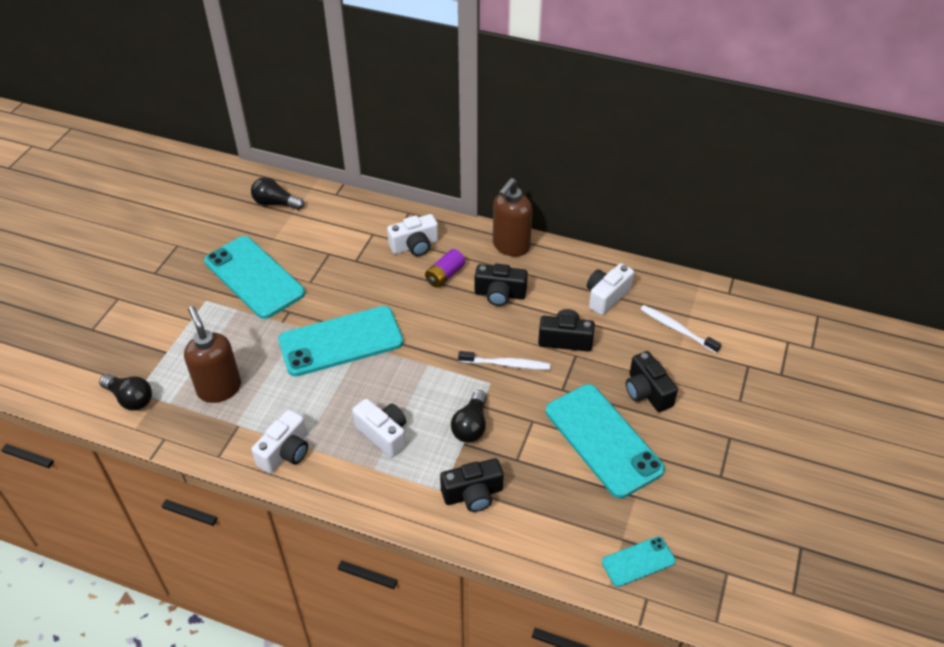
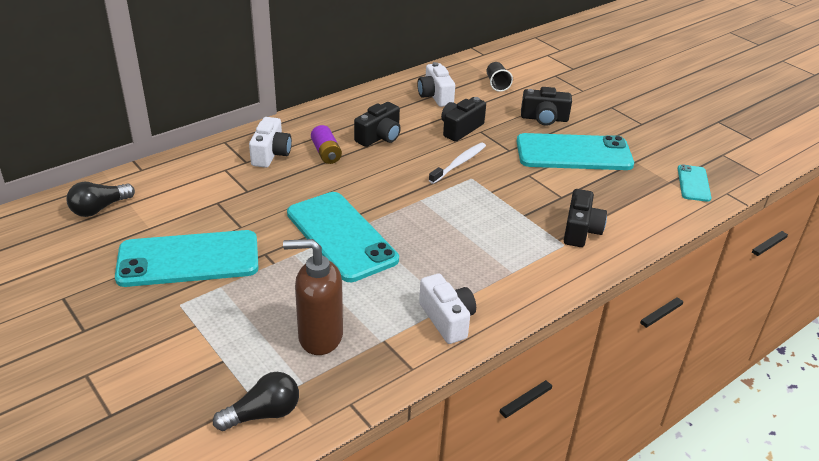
camera: 60 degrees left, 10 degrees down
turquoise phone [278,306,403,377] -> turquoise phone turned 45 degrees counterclockwise [287,192,399,282]
white camera [352,399,406,458] -> none
black light bulb [451,390,487,443] -> none
brown soap dispenser [493,178,532,256] -> none
white toothbrush [640,305,721,353] -> black cup [486,62,513,92]

